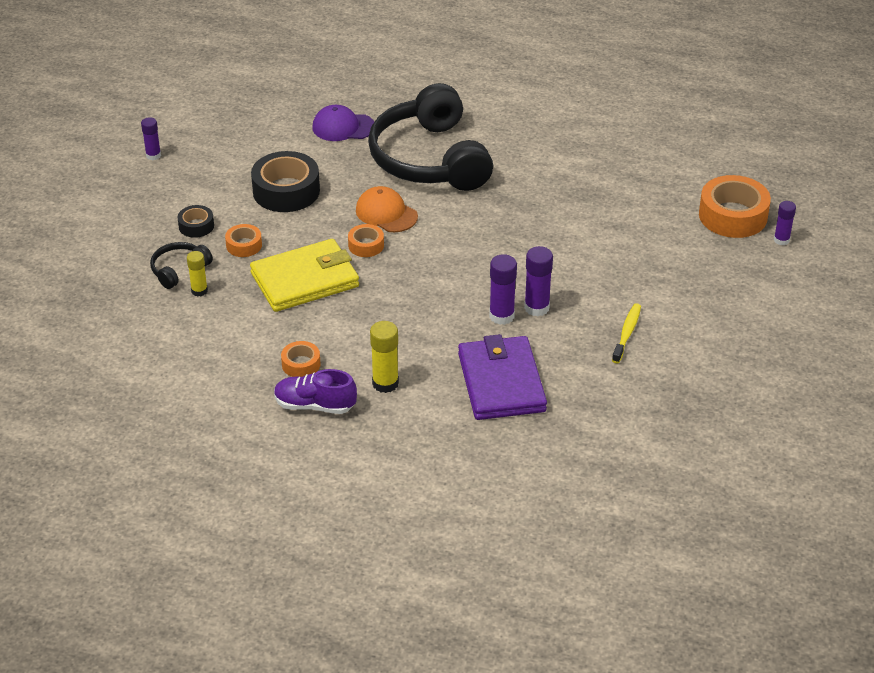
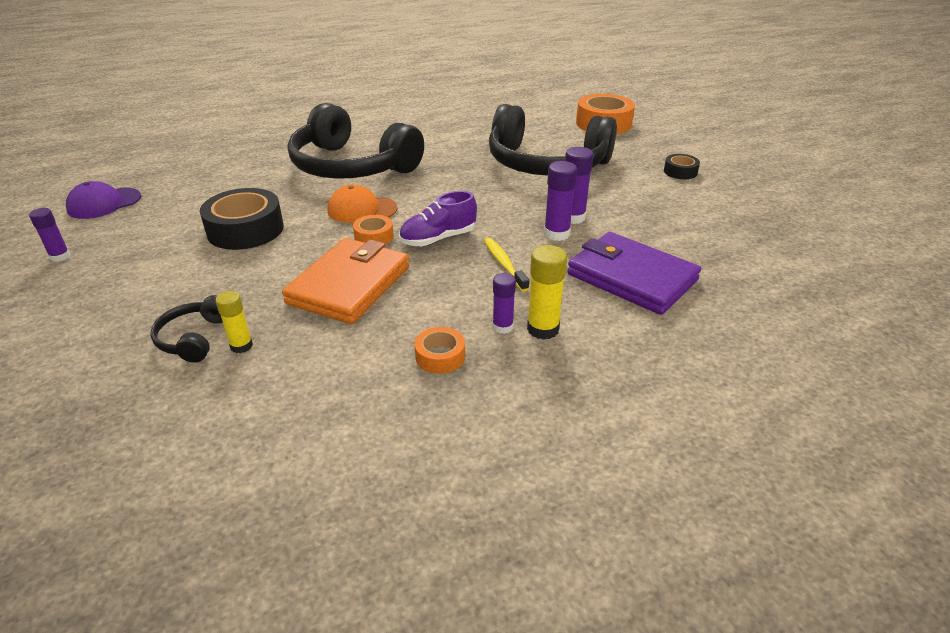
camera: 40 degrees left, 5 degrees down
black tape [177,205,214,238] -> black tape moved to [664,154,700,179]
orange tape [225,224,262,257] -> none
yellow wallet [250,239,359,312] -> orange wallet [282,238,409,324]
purple shoe [274,369,357,414] -> purple shoe moved to [399,191,477,247]
purple cap [312,105,374,141] -> purple cap moved to [66,181,141,219]
yellow toothbrush [612,303,641,363] -> yellow toothbrush moved to [484,238,529,292]
purple glue stick [774,201,796,245] -> purple glue stick moved to [493,273,516,334]
none -> black headphones [489,104,617,176]

